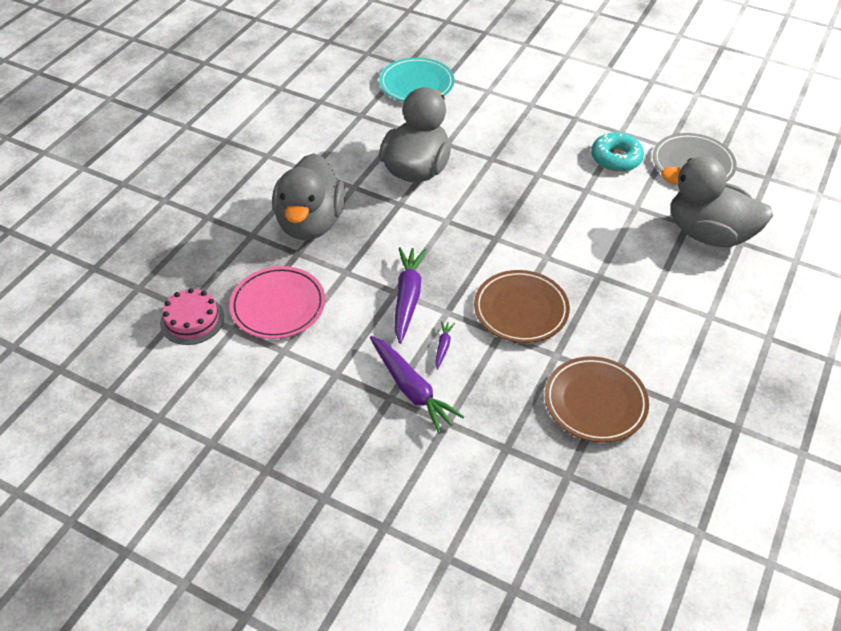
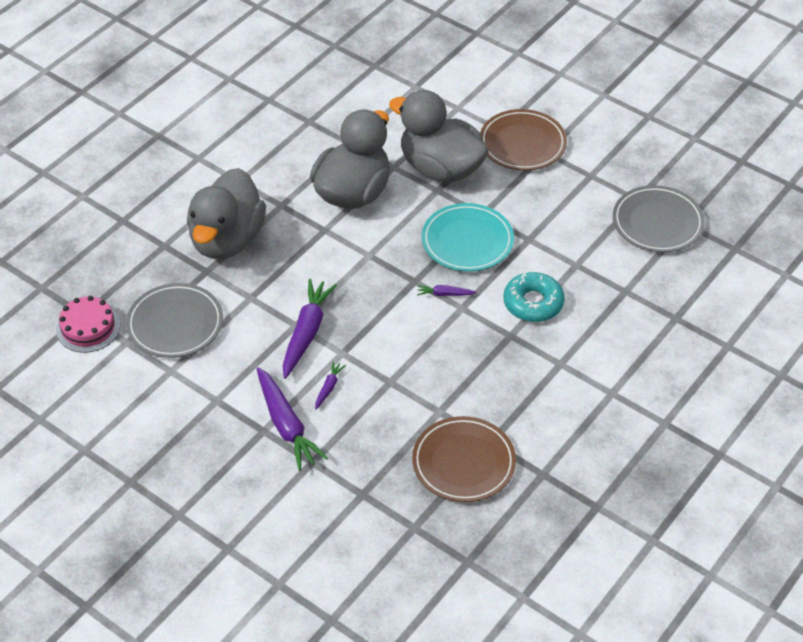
camera: 10 degrees right, 0 degrees up
pink plate [229,266,325,339] -> grey plate [126,283,223,358]
turquoise plate [379,57,454,102] -> turquoise plate moved to [422,203,514,272]
brown plate [474,270,570,343] -> brown plate moved to [480,109,567,171]
turquoise donut [591,132,644,172] -> turquoise donut moved to [504,272,564,322]
grey duck [661,156,773,247] -> grey duck moved to [389,90,489,183]
none -> purple carrot [417,285,477,296]

